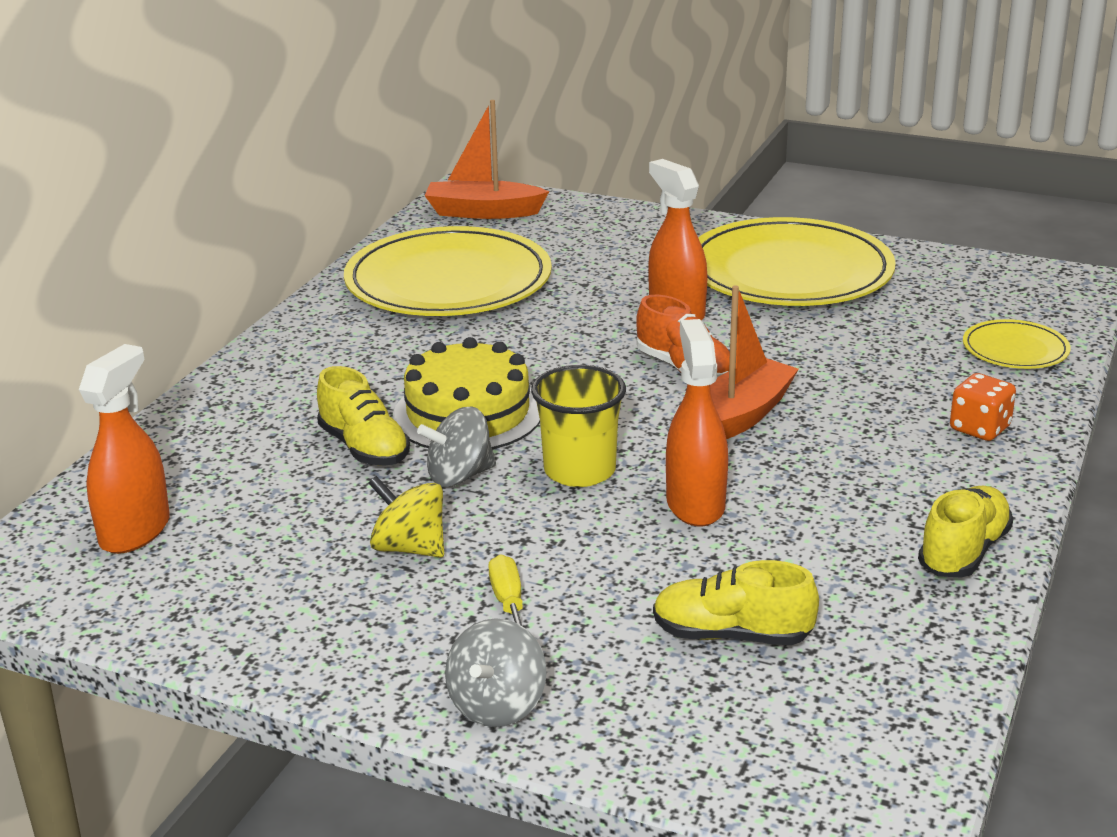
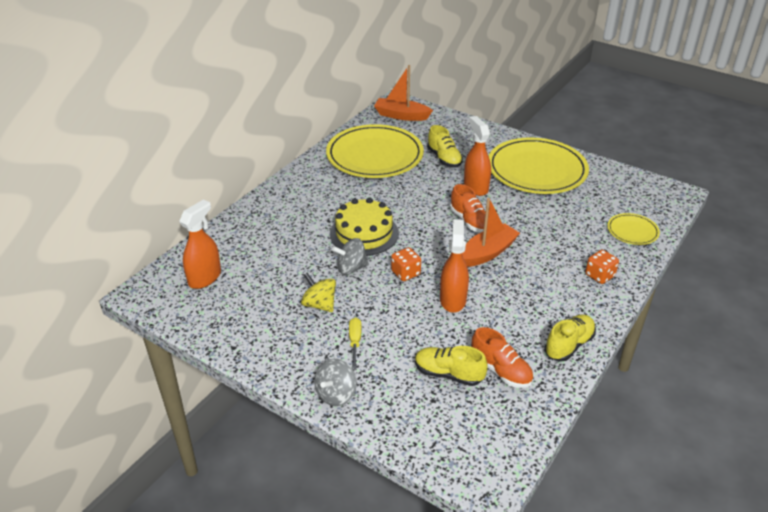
camera: 10 degrees right, 10 degrees up
yellow shoe [317,366,410,466] -> yellow shoe moved to [427,125,463,167]
yellow cup [531,365,626,487] -> orange dice [391,247,421,281]
none -> orange shoe [472,327,533,388]

